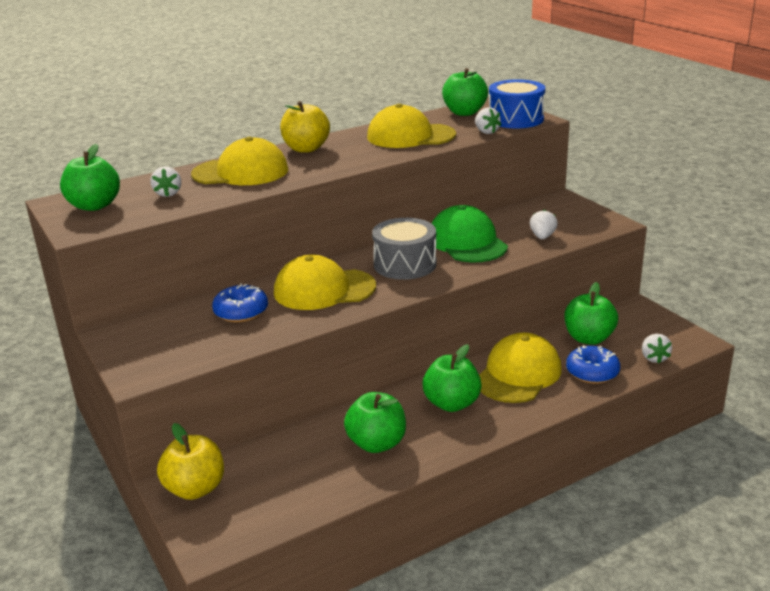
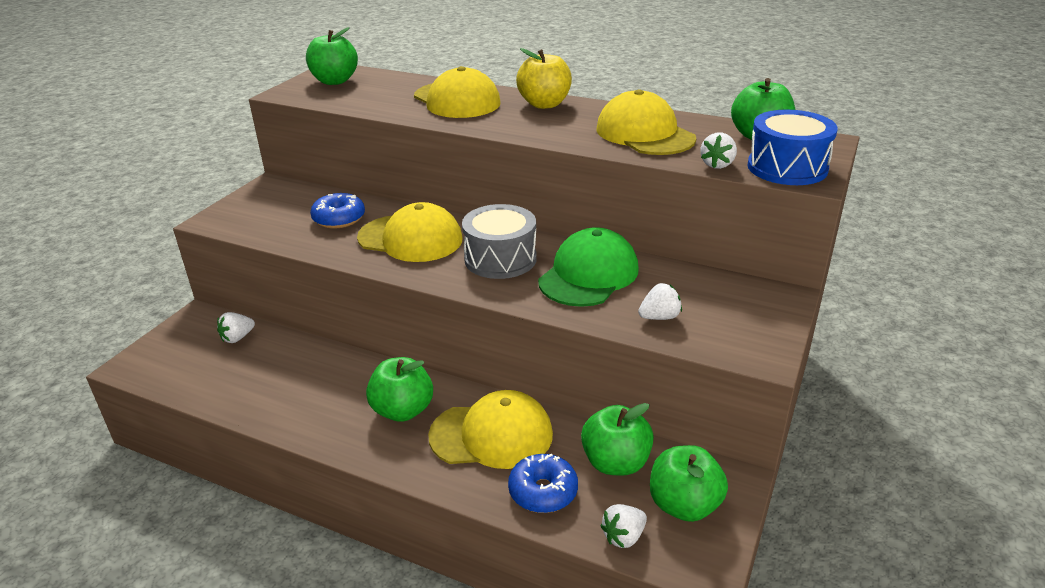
camera: 55 degrees right, 5 degrees up
white strawberry [151,167,181,197] -> white strawberry moved to [217,312,255,343]
yellow apple [157,423,224,500] -> none
yellow cap [274,254,376,310] -> yellow cap turned 150 degrees clockwise [357,202,462,262]
green apple [344,392,406,453] -> green apple moved to [650,445,728,522]

